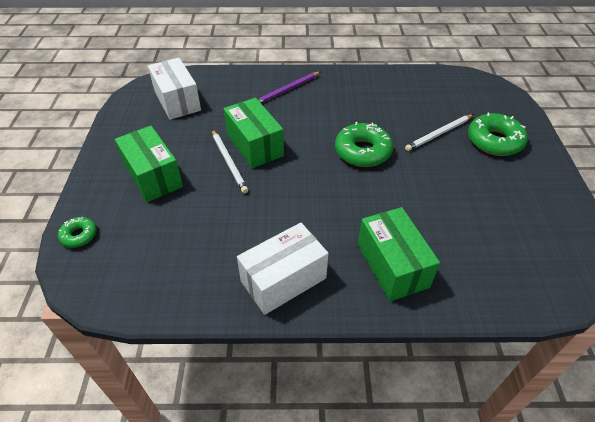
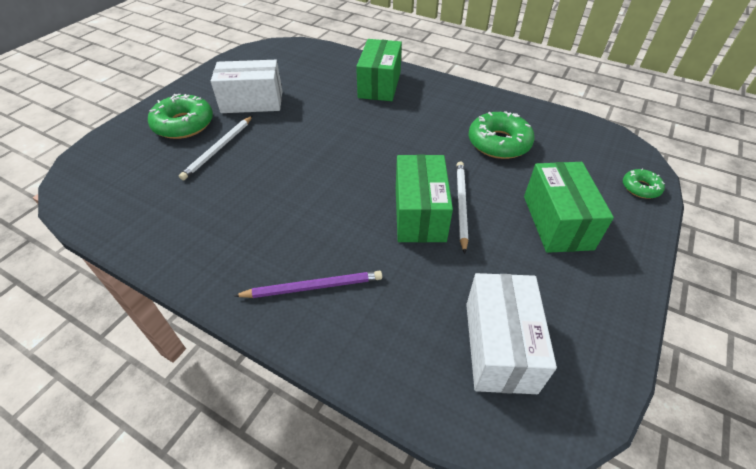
camera: 150 degrees left, 0 degrees up
white box [237,223,328,315] -> white box moved to [211,60,282,113]
green donut [335,122,393,167] -> green donut moved to [468,111,535,159]
white pencil [405,114,474,151] -> white pencil turned 120 degrees clockwise [179,116,253,180]

